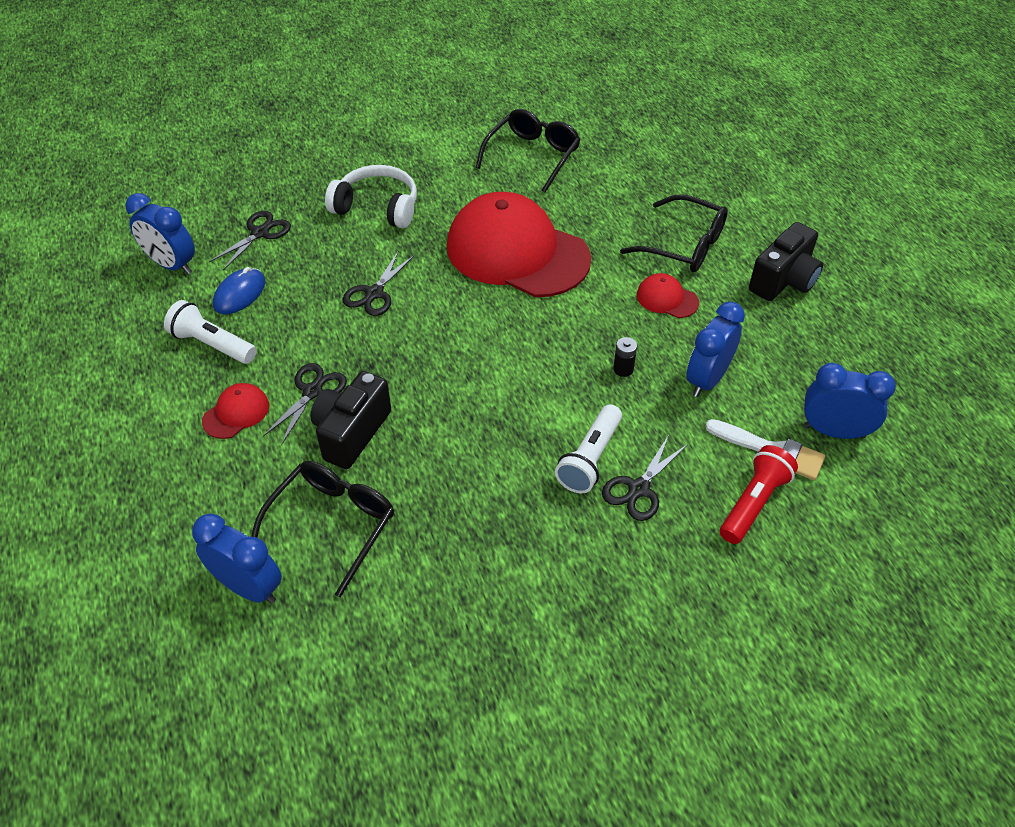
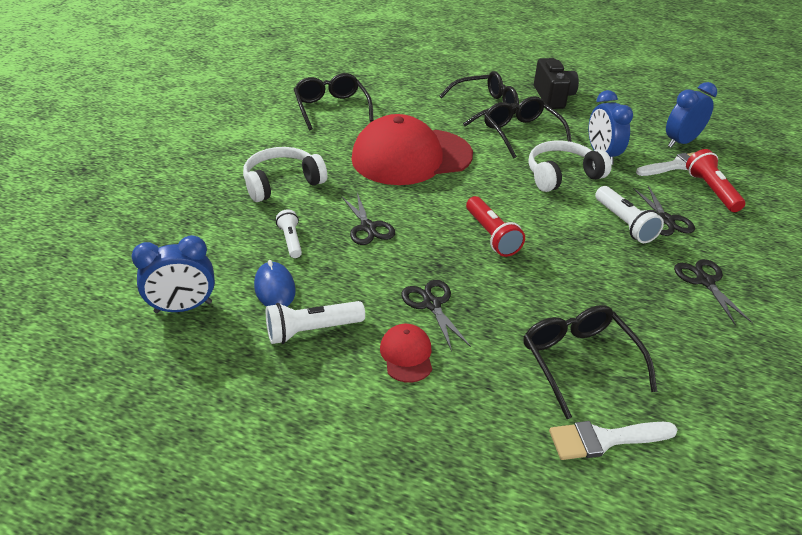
camera: 50 degrees left, 10 degrees down
blue clock [192,514,282,604] -> white brush [549,421,678,460]
black scissors [209,211,291,270] -> black scissors moved to [674,259,753,325]
black camera [310,371,391,469] -> none
black battery [613,337,637,377] -> white headphones [528,141,612,192]
red cap [637,273,699,318] -> black glasses [484,96,572,159]
none -> white flashlight [276,210,302,258]
none -> red flashlight [466,196,525,257]

